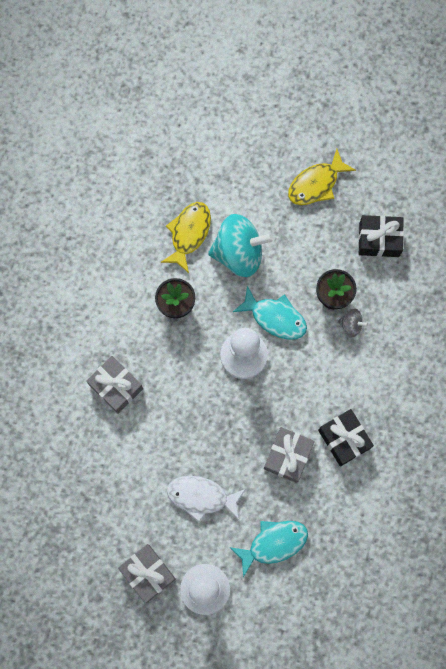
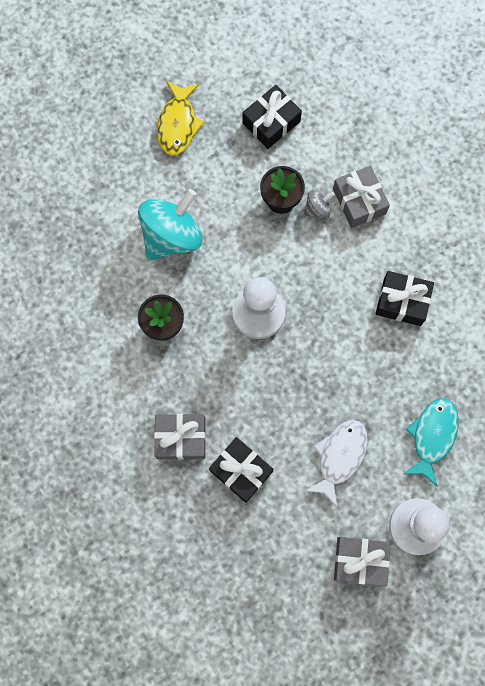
camera: 45 degrees left, 0 degrees up
yellow fish [161,202,211,273] -> none
white fish [167,476,245,522] -> white fish turned 150 degrees clockwise [305,420,368,507]
turquoise fish [233,286,307,340] -> none
grey gift [264,427,315,483] -> grey gift moved to [333,166,390,228]
none -> black gift [209,437,274,503]

